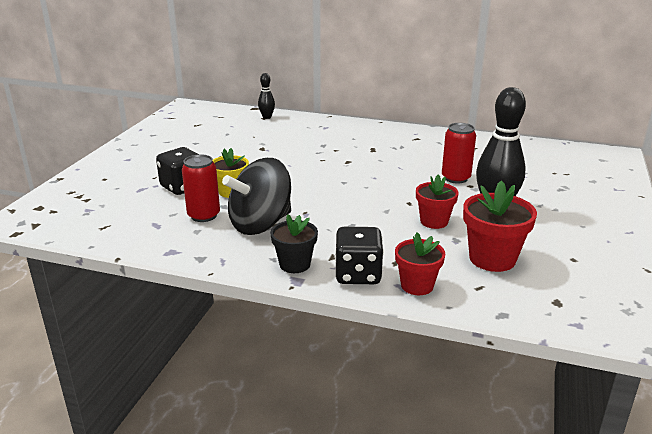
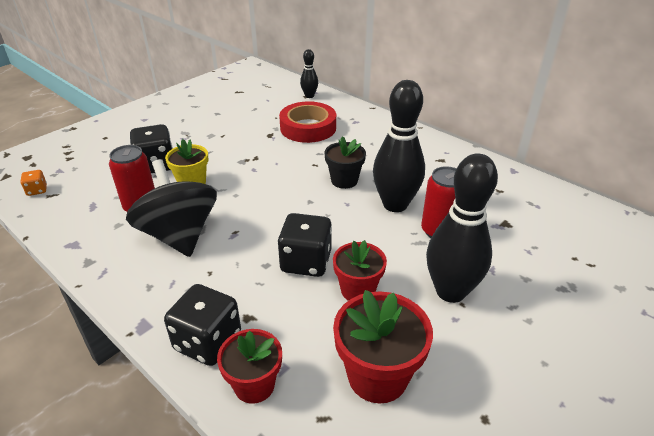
camera: 25 degrees right, 10 degrees up
black spinning top [222,158,291,235] -> black spinning top turned 75 degrees clockwise [126,159,217,257]
black flower pot [270,214,318,273] -> black flower pot moved to [324,136,366,189]
none -> orange dice [20,170,47,196]
none -> black dice [277,213,332,277]
none -> red tape [279,101,336,143]
none -> black bowling pin [373,80,425,212]

